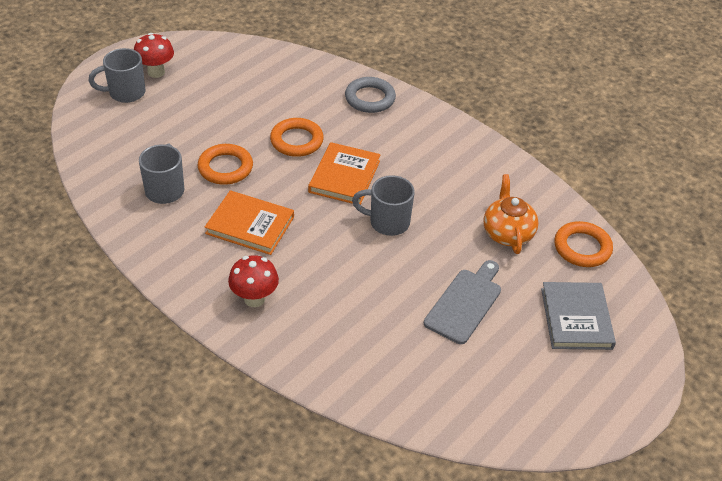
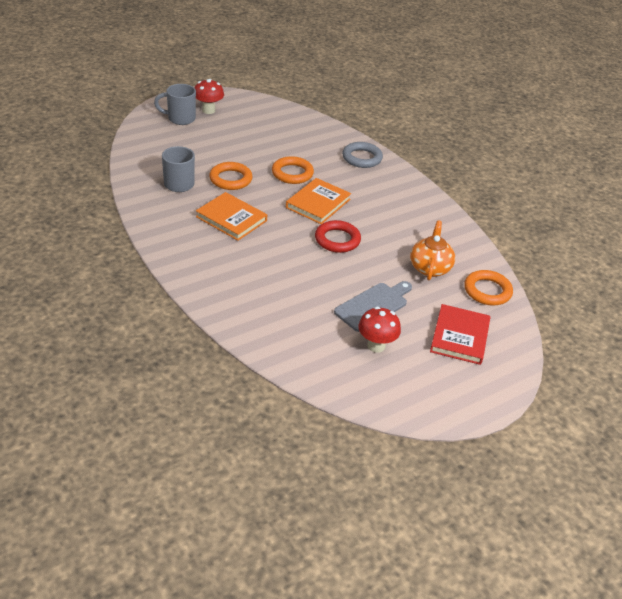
camera: 15 degrees right, 5 degrees down
red mushroom [228,255,279,307] -> red mushroom moved to [358,307,401,353]
grey mug [352,175,415,236] -> red ring [315,220,361,253]
grey book [541,282,616,350] -> red book [430,304,490,365]

